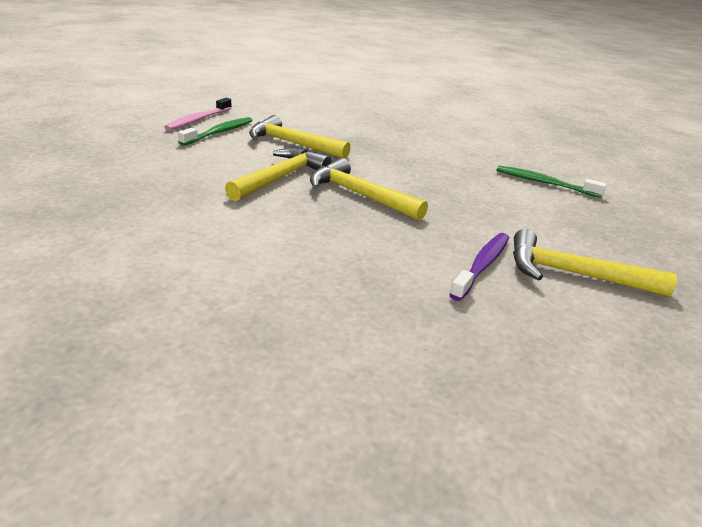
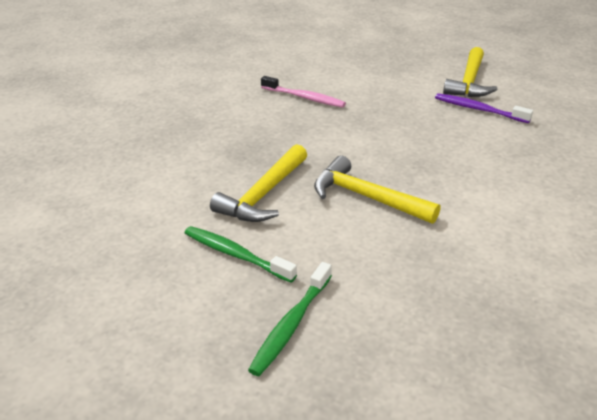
camera: 85 degrees left, 5 degrees up
pink toothbrush [165,98,232,131] -> pink toothbrush moved to [261,76,346,108]
yellow hammer [310,158,428,221] -> none
green toothbrush [497,166,607,198] -> green toothbrush moved to [248,262,332,376]

